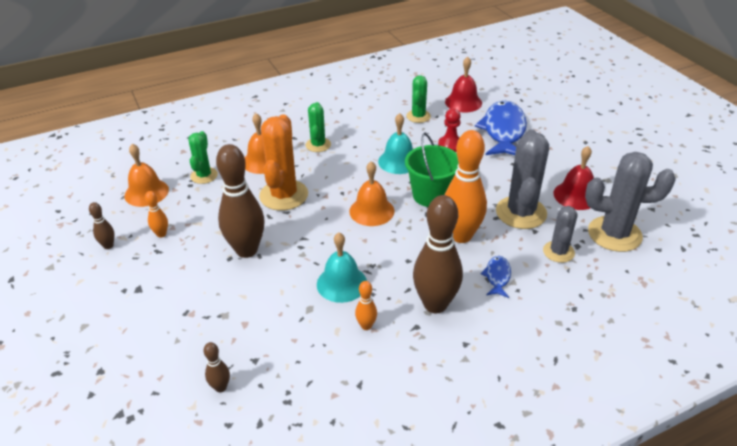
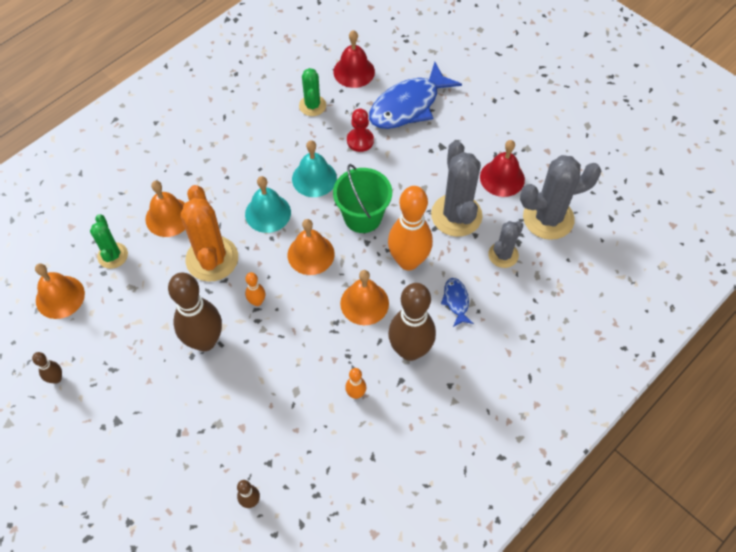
camera: 20 degrees left, 20 degrees up
orange bowling pin [145,191,168,238] -> orange bowling pin moved to [245,272,265,306]
green cactus [305,102,331,152] -> none
turquoise bell [317,233,367,303] -> turquoise bell moved to [245,176,291,233]
blue fish [475,101,527,155] -> blue fish turned 120 degrees counterclockwise [369,62,462,129]
grey cactus [543,206,577,263] -> grey cactus turned 45 degrees clockwise [488,221,523,268]
none -> orange bell [340,270,389,325]

